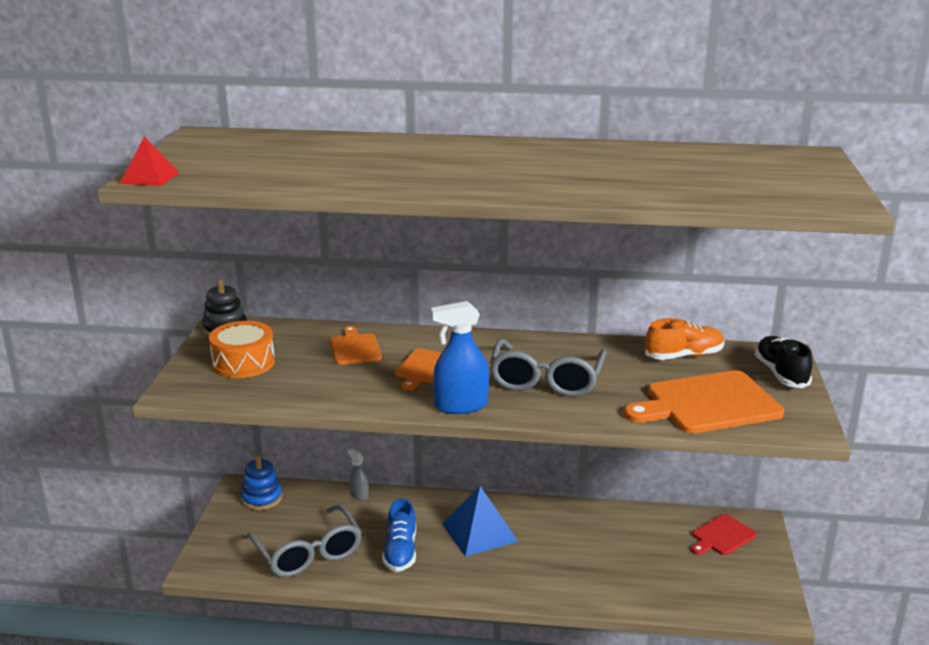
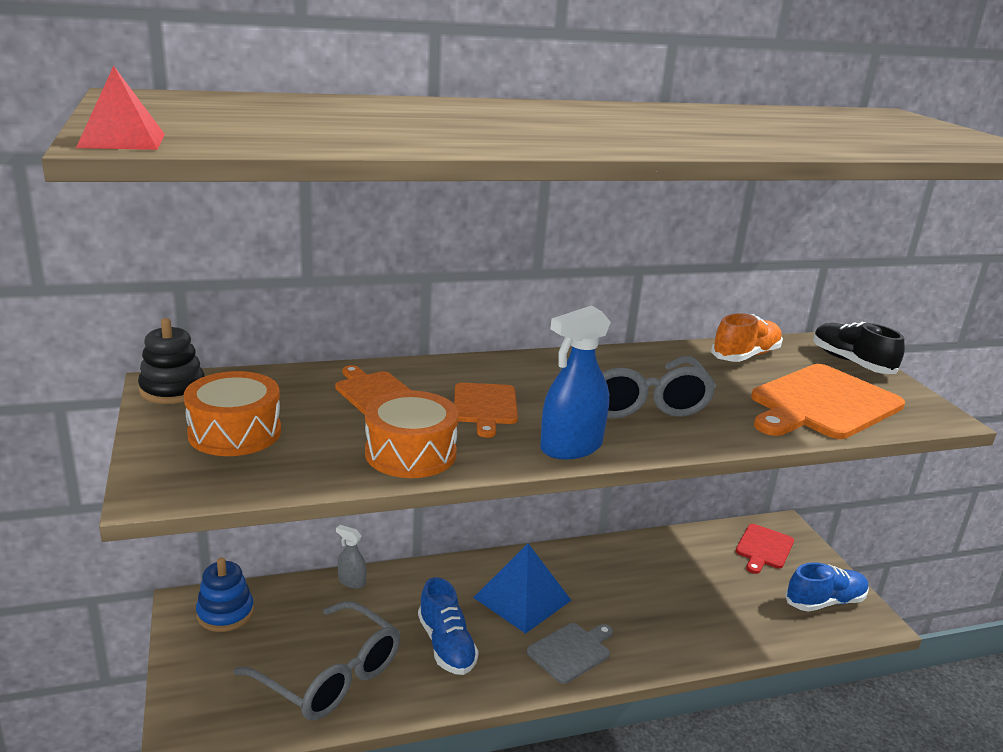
camera: 25 degrees left, 0 degrees up
none -> orange drum [365,391,459,478]
none -> grey cutting board [527,623,613,684]
none -> blue shoe [785,562,869,611]

